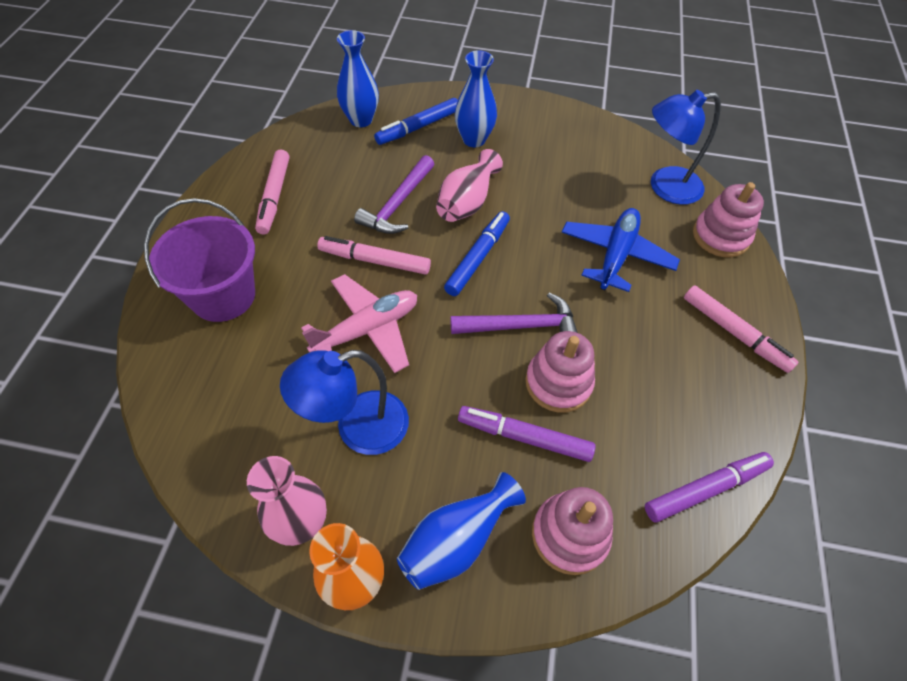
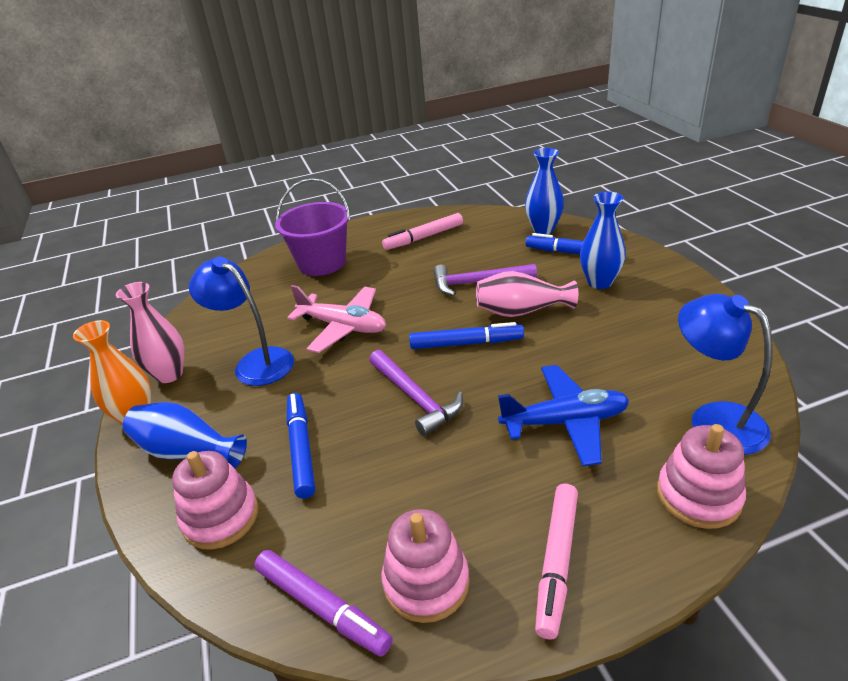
camera: 65 degrees right, 20 degrees down
pink marker [317,236,431,275] -> none
purple marker [458,406,596,462] -> blue marker [287,393,315,499]
pink stacking toy [526,331,595,413] -> pink stacking toy moved to [381,509,470,623]

